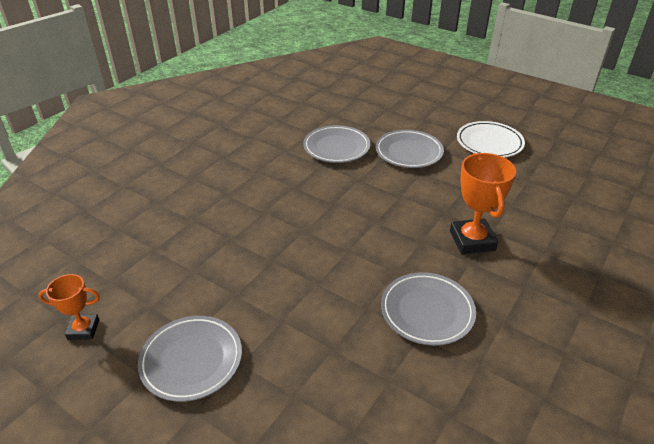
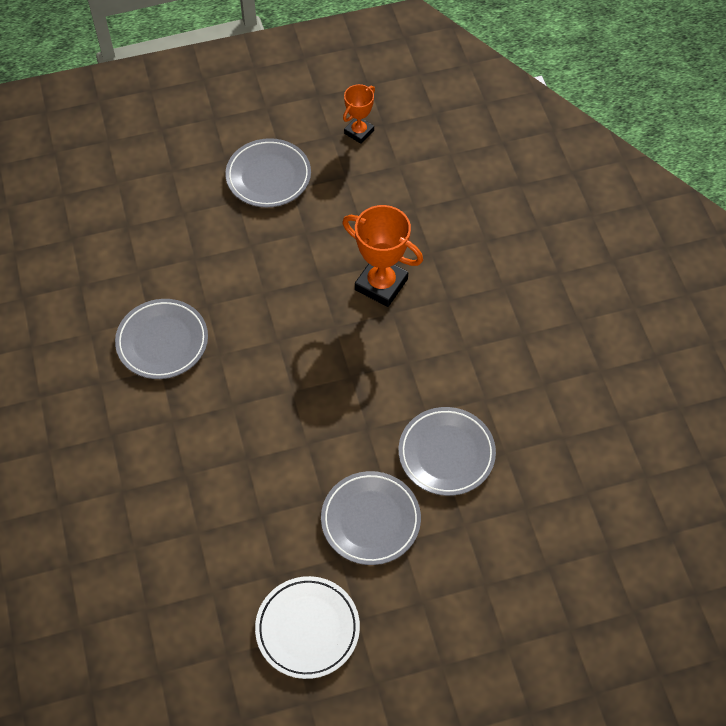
camera: 130 degrees right, 20 degrees up
orange trophy [450,153,516,254] -> orange trophy moved to [342,205,423,307]

